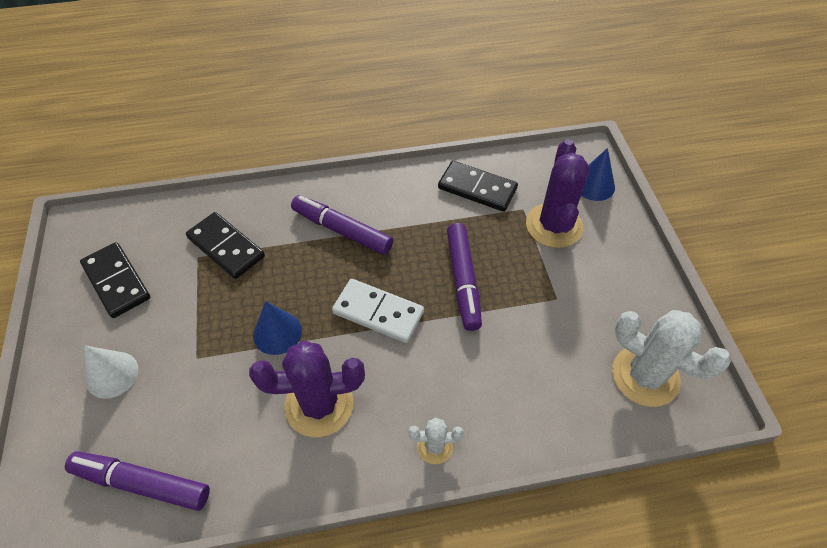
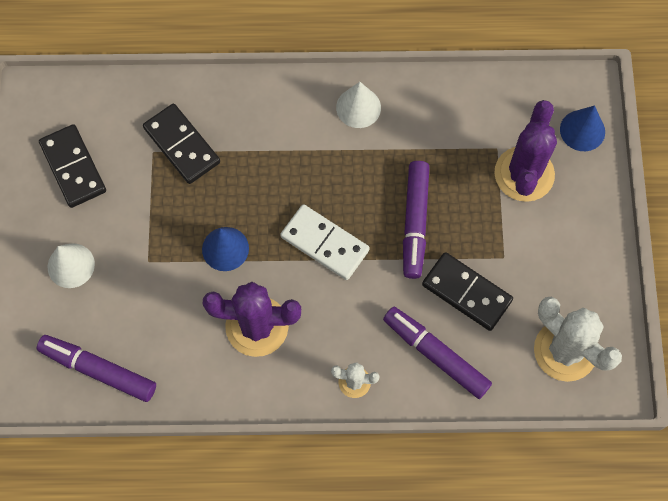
camera: 10 degrees right, 15 degrees up
purple marker [291,195,393,255] -> purple marker moved to [383,307,492,399]
black domino [438,161,518,212] -> black domino moved to [422,252,513,331]
none -> white cone [336,82,381,128]

